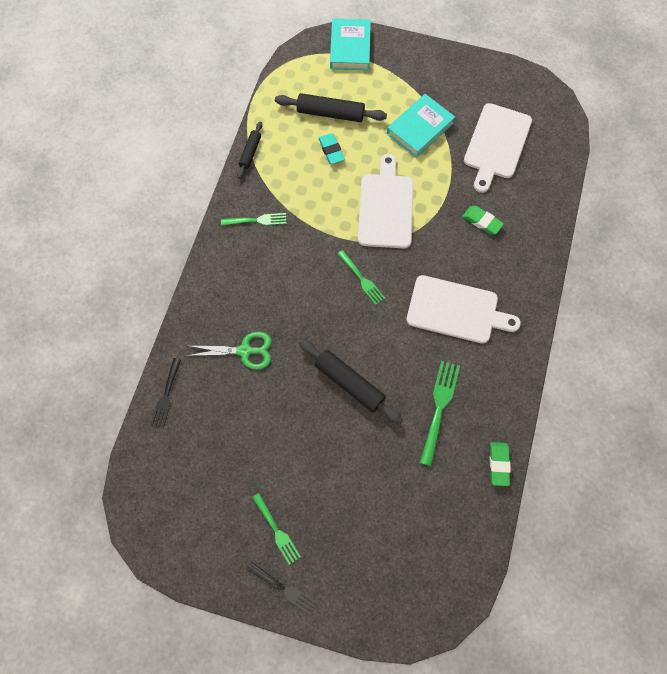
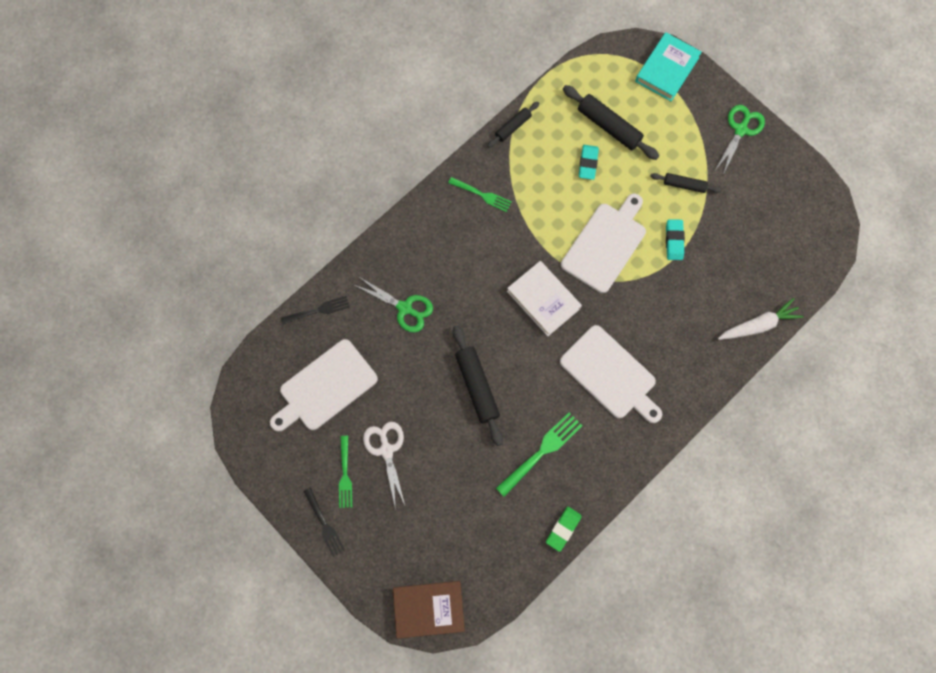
camera: 30 degrees right, 5 degrees up
black fork [151,358,181,428] -> black fork turned 150 degrees counterclockwise [281,296,350,325]
green fork [337,250,385,305] -> white book [507,261,582,336]
turquoise book [387,94,455,158] -> black rolling pin [650,173,721,193]
green eraser [462,206,504,235] -> none
white cutting board [464,103,532,193] -> white cutting board moved to [270,339,378,432]
none -> white scissors [363,422,405,510]
none -> brown book [393,581,465,639]
none -> turquoise eraser [666,219,685,260]
none -> green scissors [716,105,765,175]
none -> white carrot [718,298,804,340]

